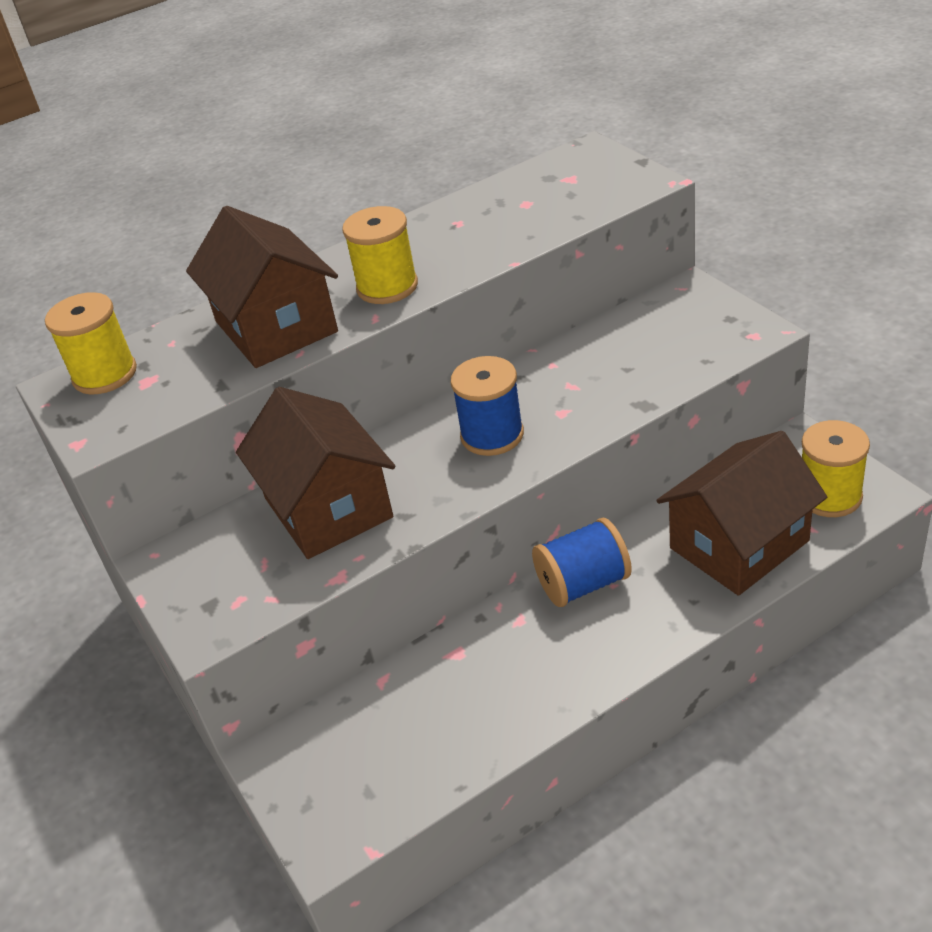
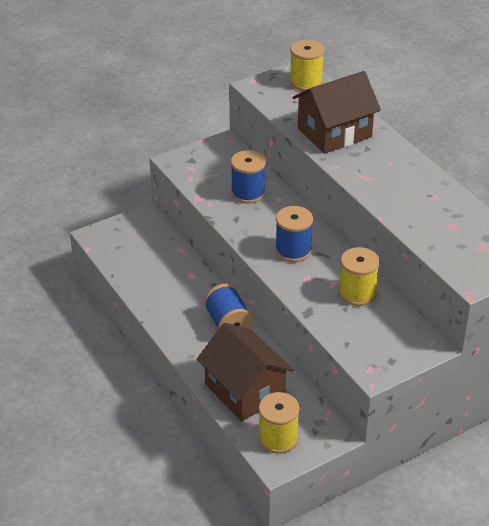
camera: 85 degrees right, 0 degrees up
brown house [236,387,395,559] -> blue spool [231,150,266,204]
yellow spool [342,206,418,304] -> yellow spool moved to [338,247,380,306]

